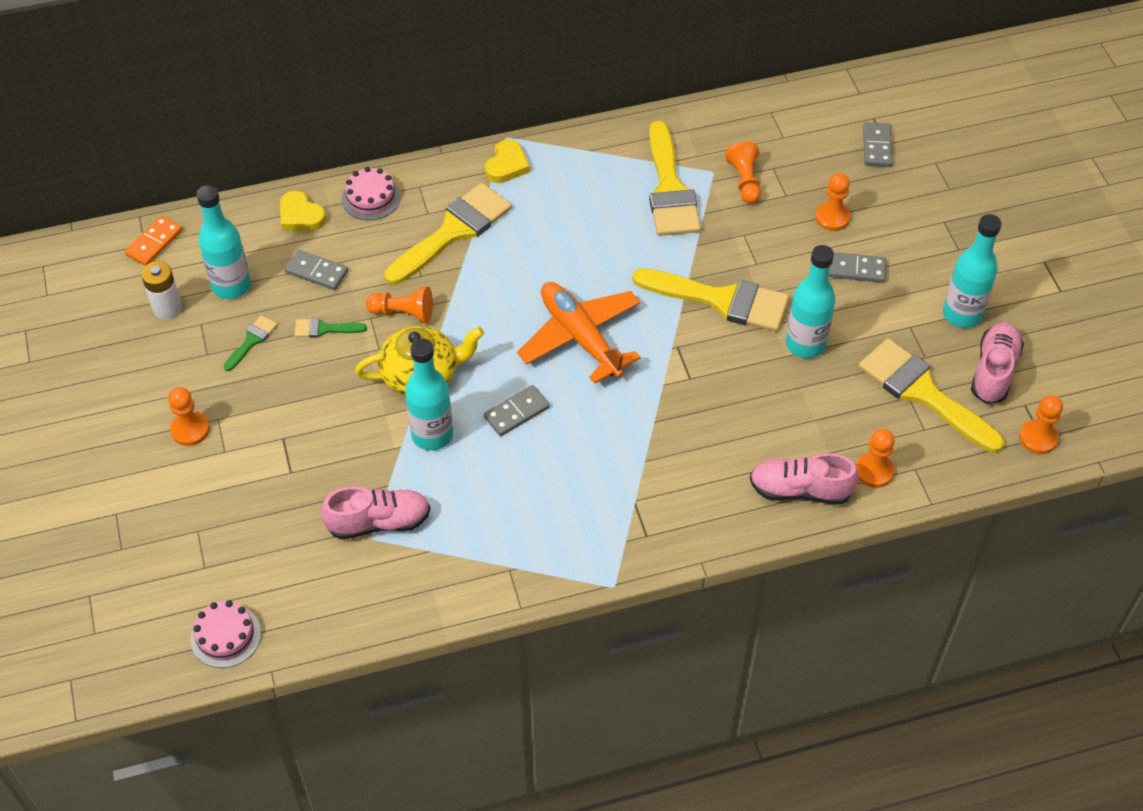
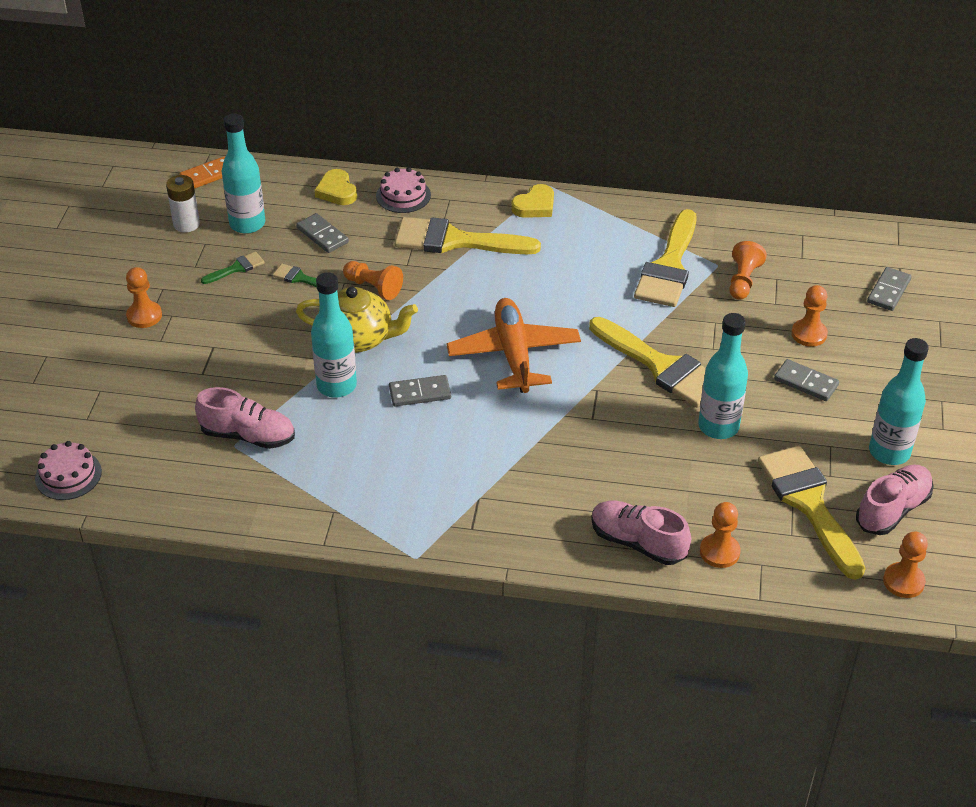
camera: 25 degrees right, 10 degrees down
yellow brush [384,183,512,285] -> yellow brush turned 150 degrees counterclockwise [394,217,541,254]

